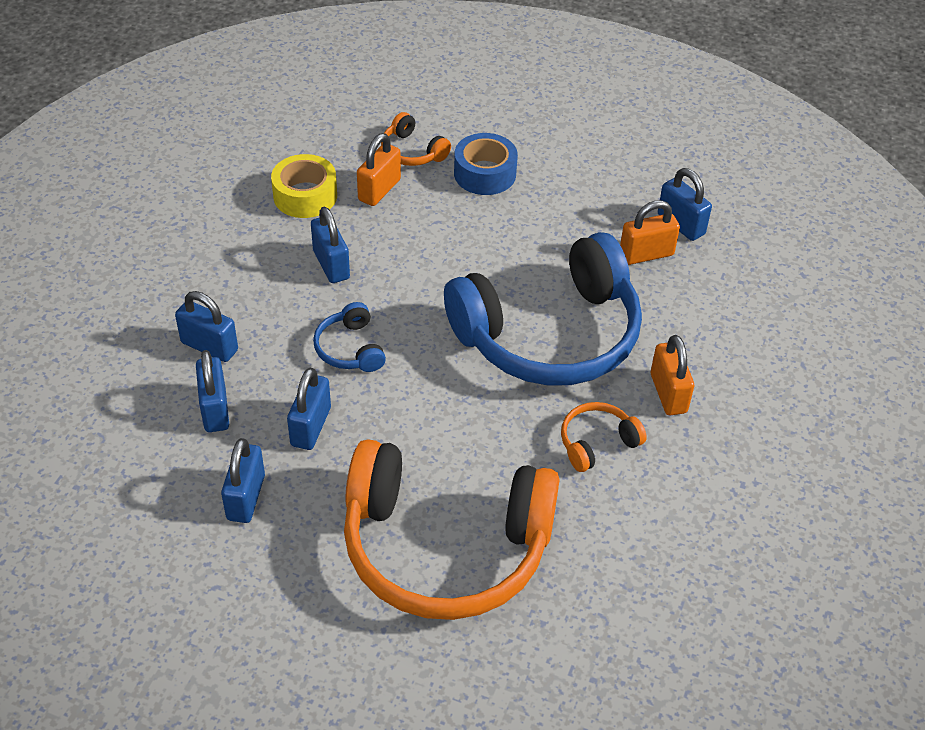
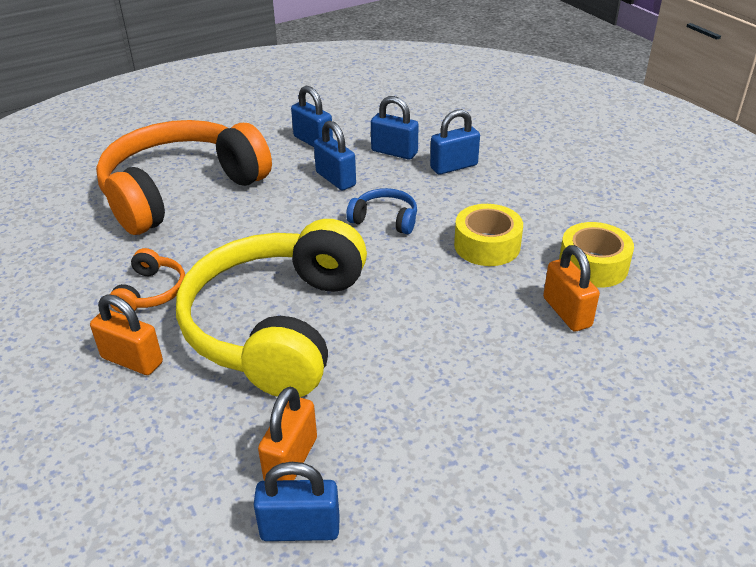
camera: 130 degrees right, 10 degrees down
blue padlock [311,207,350,283] -> yellow tape [454,204,523,266]
orange headphones [381,112,451,166] -> none
blue headphones [444,232,642,386] -> yellow headphones [176,219,367,397]
blue tape [454,133,518,195] -> none

